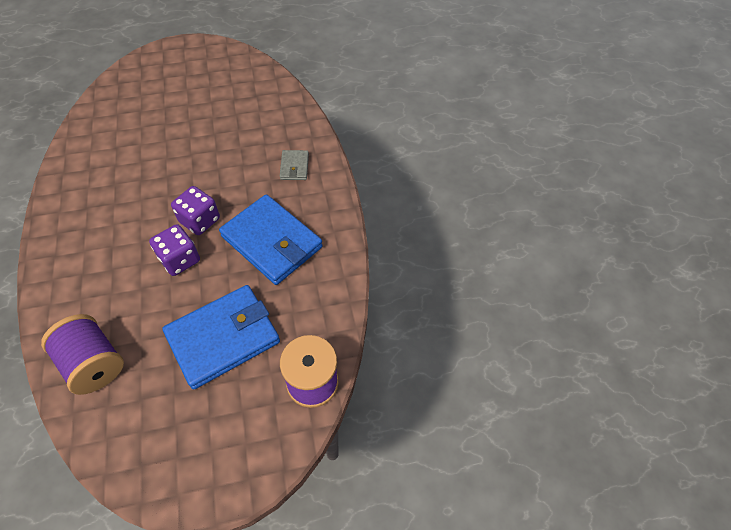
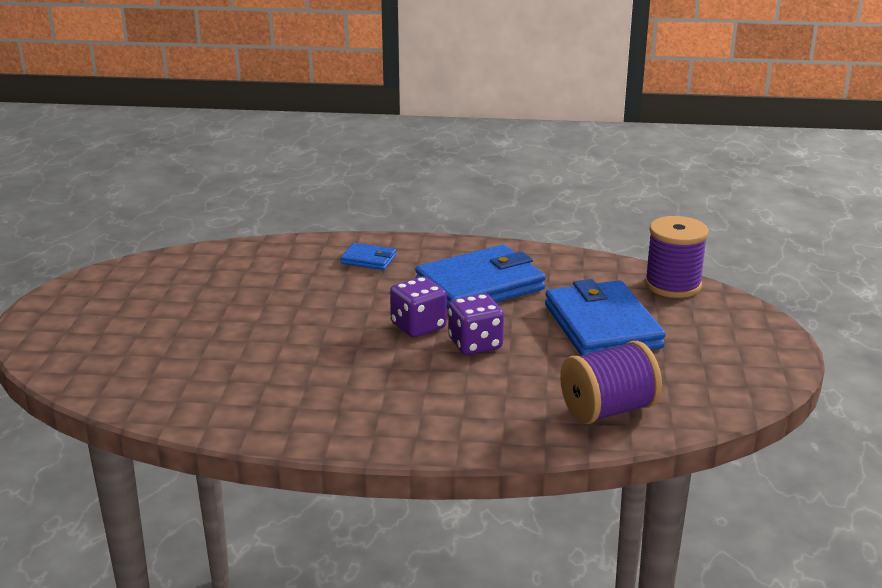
camera: 70 degrees left, 30 degrees down
grey wallet [280,150,309,180] -> blue wallet [340,243,396,270]

